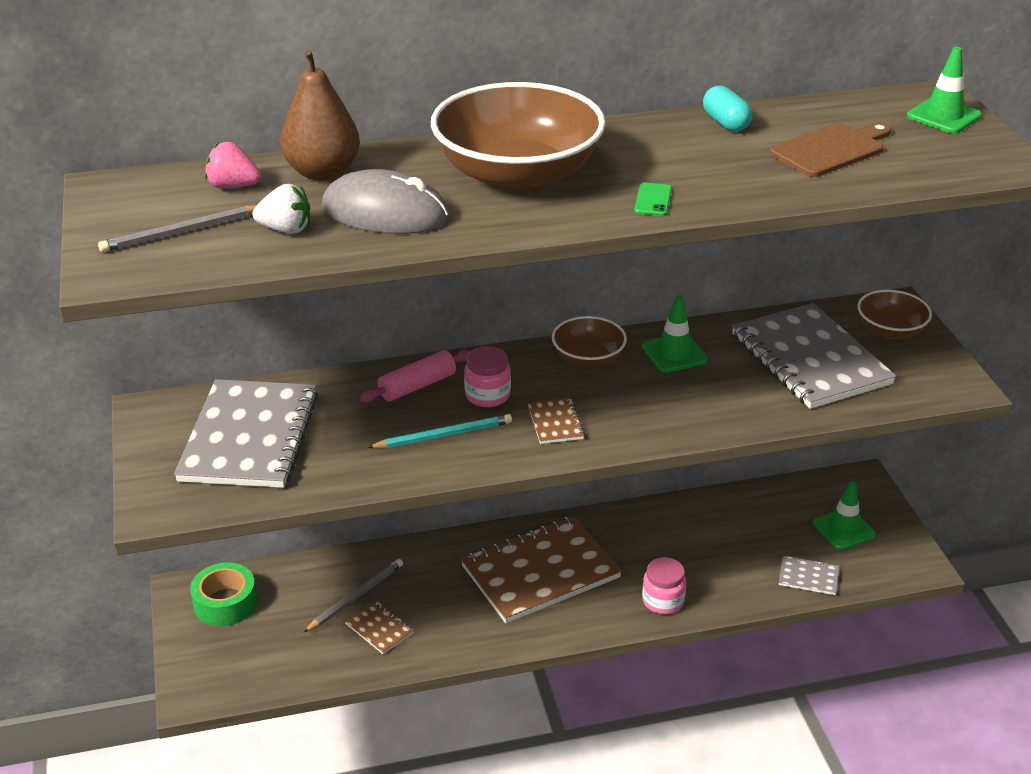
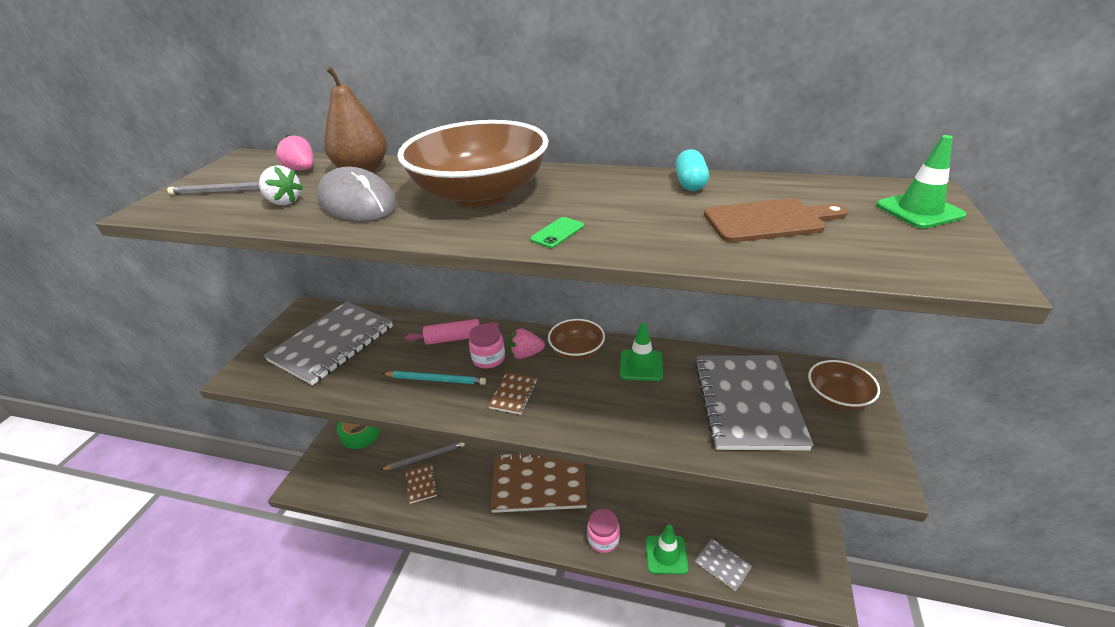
camera: 30 degrees right, 0 degrees up
green traffic cone [813,481,876,550] -> green traffic cone moved to [645,525,688,574]
none -> pink strawberry [509,328,545,359]

